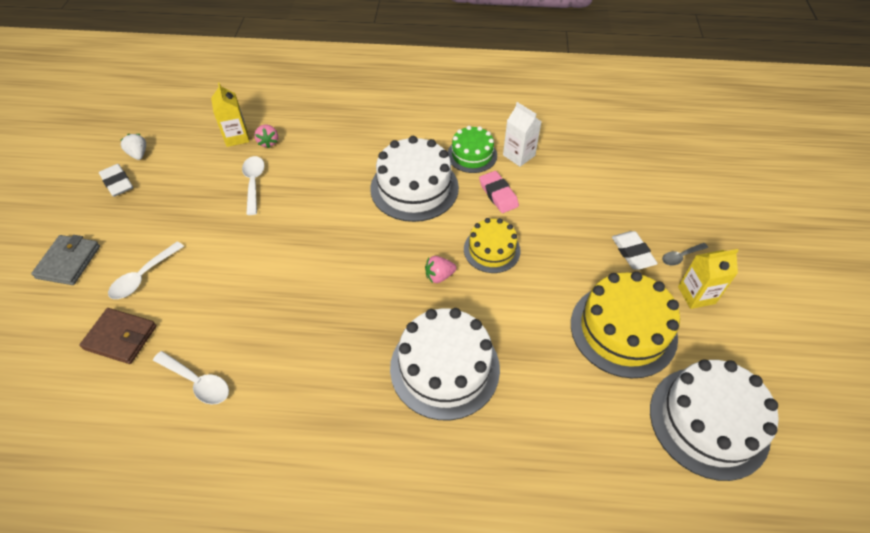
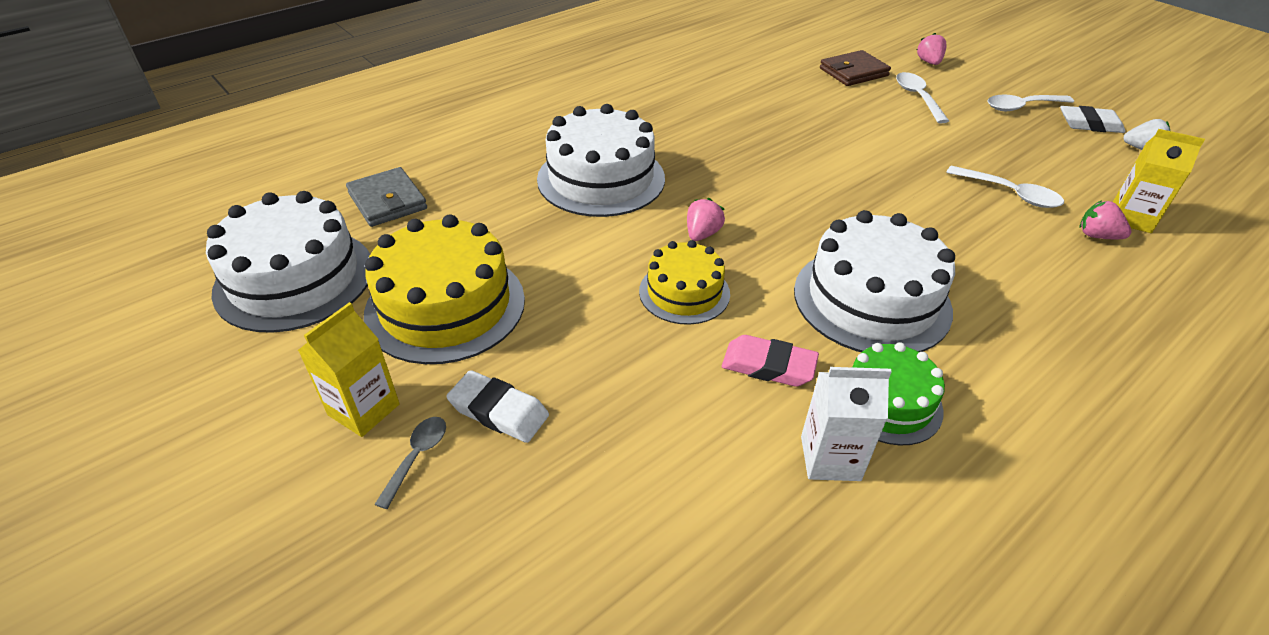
camera: 135 degrees right, 10 degrees down
grey wallet [31,235,100,285] -> grey wallet moved to [346,167,427,227]
white spoon [153,351,229,404] -> white spoon moved to [987,95,1074,111]
none -> pink strawberry [917,33,947,65]

